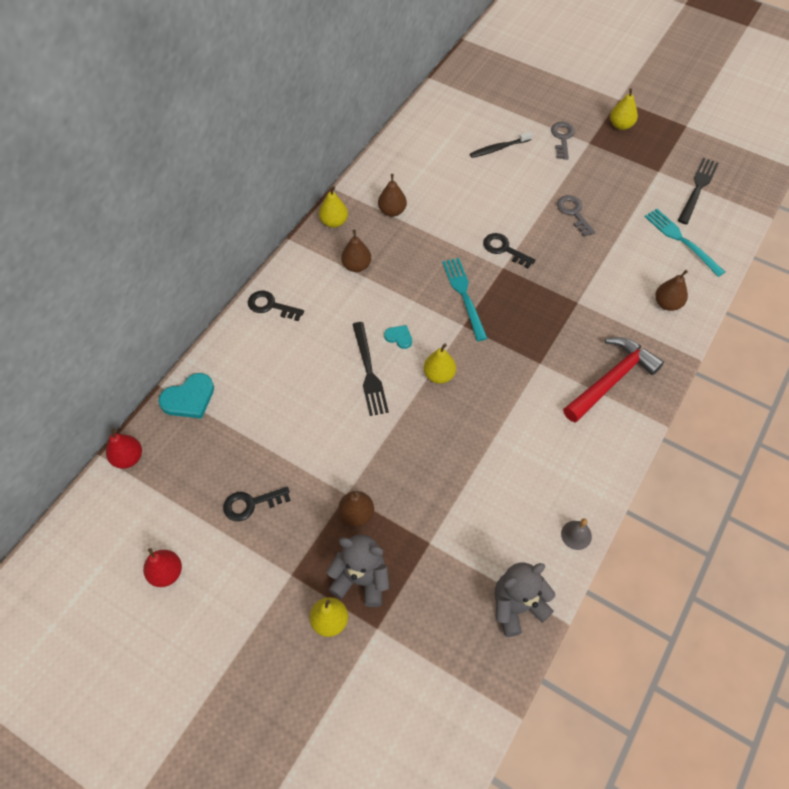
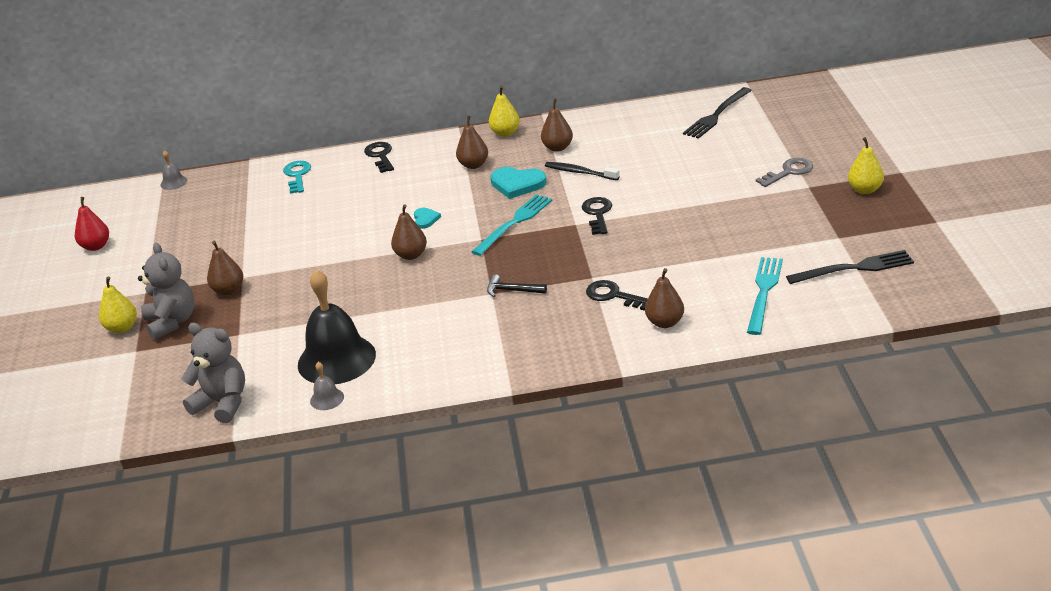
camera: 55 degrees right, 25 degrees down
red pear [106,428,142,469] -> grey bell [161,150,187,190]
turquoise heart [158,373,214,419] -> turquoise heart moved to [490,167,547,199]
black key [223,487,291,521] -> black key moved to [586,280,648,311]
black fork [352,322,389,416] -> black fork moved to [683,87,752,139]
yellow pear [424,343,456,384] -> brown pear [391,204,427,260]
black toothbrush [470,131,532,158] -> black toothbrush moved to [545,162,620,180]
grey key [557,195,595,237] -> none
red hammer [563,337,664,422] -> none
none -> turquoise key [283,161,311,194]
none -> black bell [298,269,376,384]
none -> black hammer [487,274,547,297]

